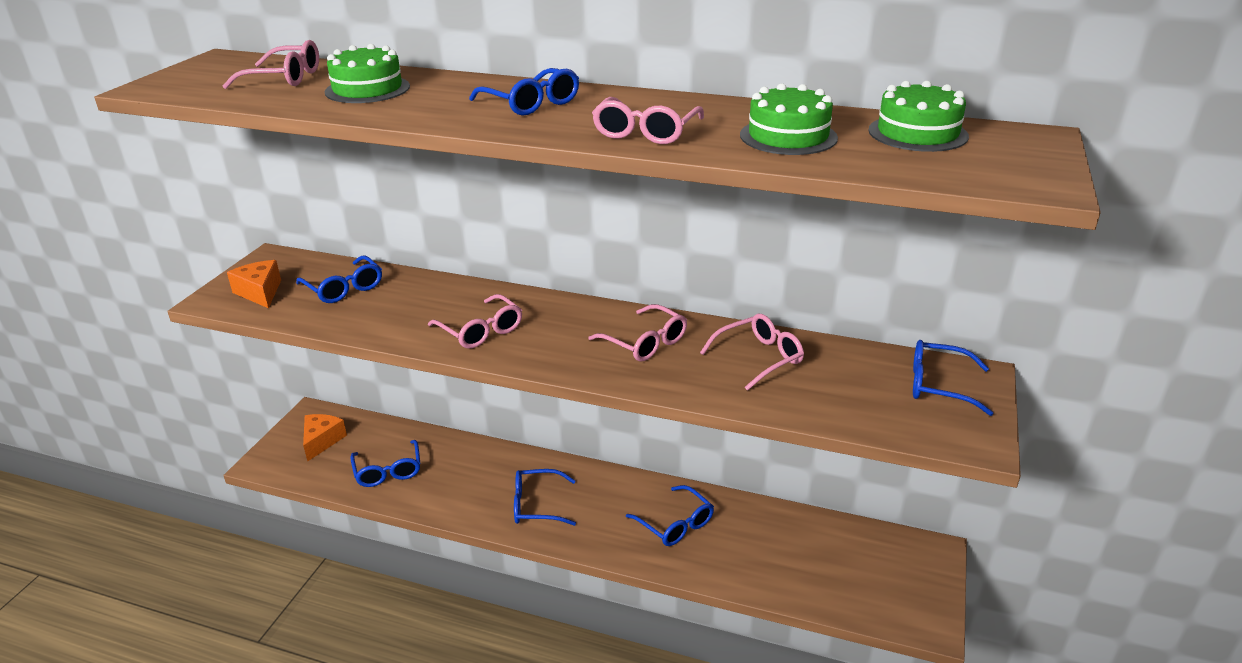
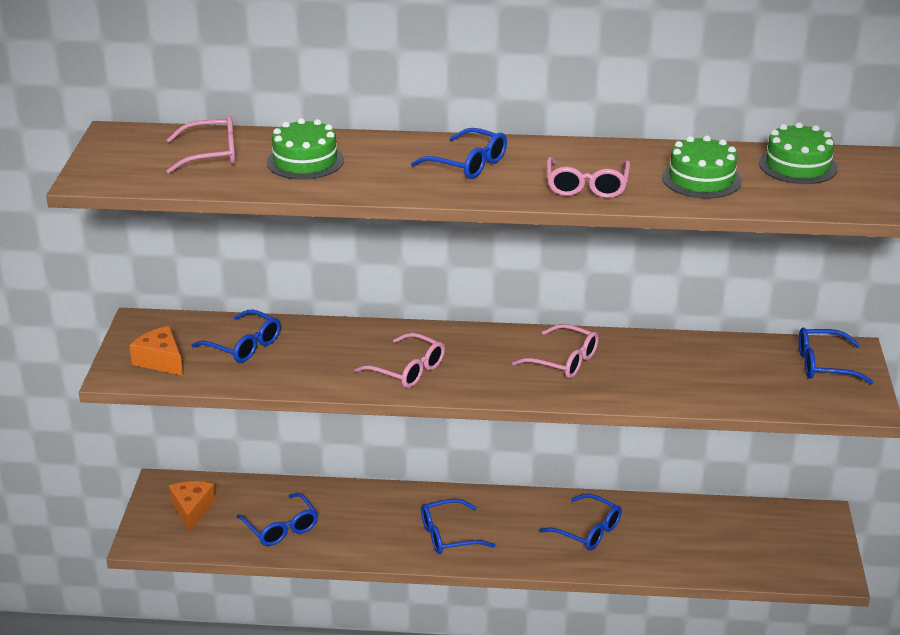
camera: 15 degrees left, 0 degrees up
pink glasses [700,314,804,391] -> none

